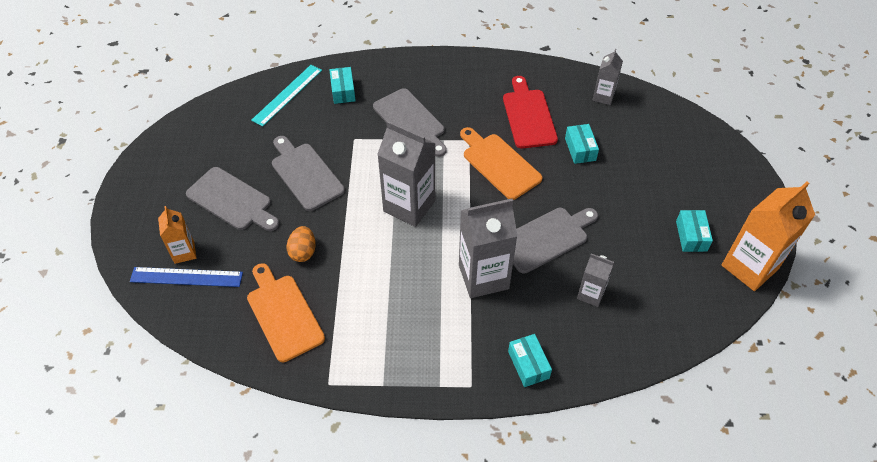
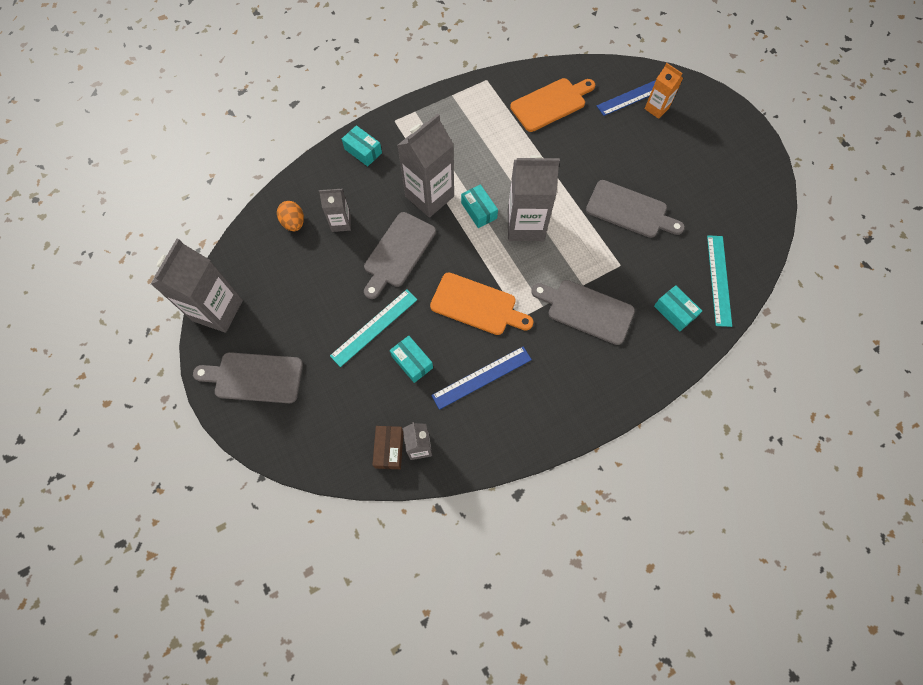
camera: 150 degrees right, 15 degrees up
grey cutting board [186,167,279,231] -> grey cutting board moved to [193,352,303,403]
orange cutting board [247,263,325,362] -> orange cutting board turned 60 degrees counterclockwise [510,78,595,132]
orange egg [286,226,316,262] -> orange egg moved to [277,201,304,231]
red cutting board [503,76,558,148] -> blue ruler [431,346,532,410]
turquoise box [676,210,713,252] -> turquoise box moved to [461,184,498,228]
orange carton [722,182,815,291] -> grey carton [151,239,243,333]
none -> turquoise ruler [330,289,418,367]
none -> brown box [372,426,403,469]

